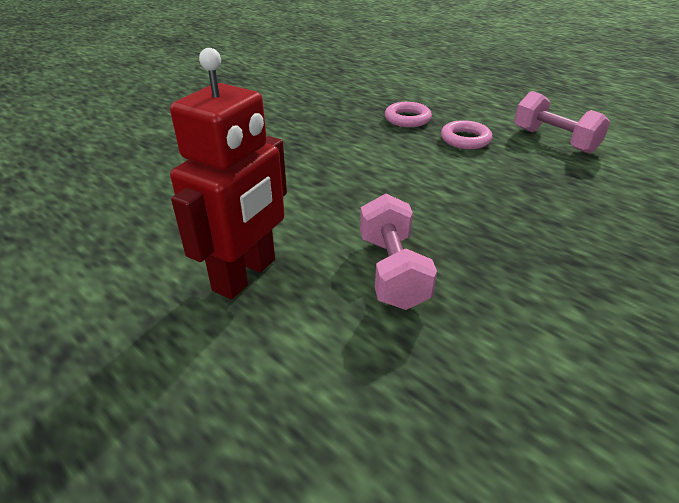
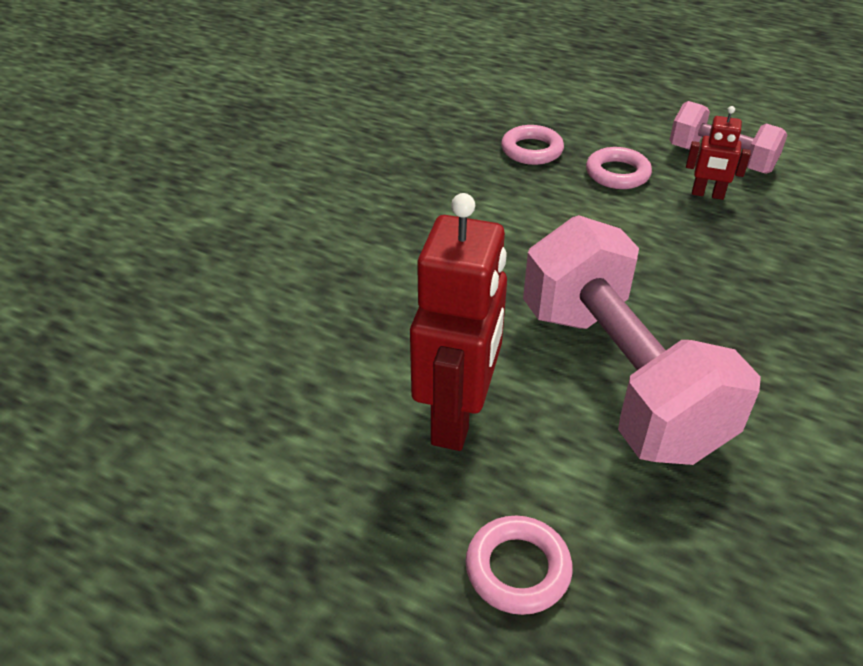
camera: 15 degrees left, 5 degrees up
pink dumbbell [360,194,437,310] -> pink dumbbell [523,215,761,465], size x1.81
none -> pink ring [465,516,573,615]
none -> red robot [686,106,751,200]

